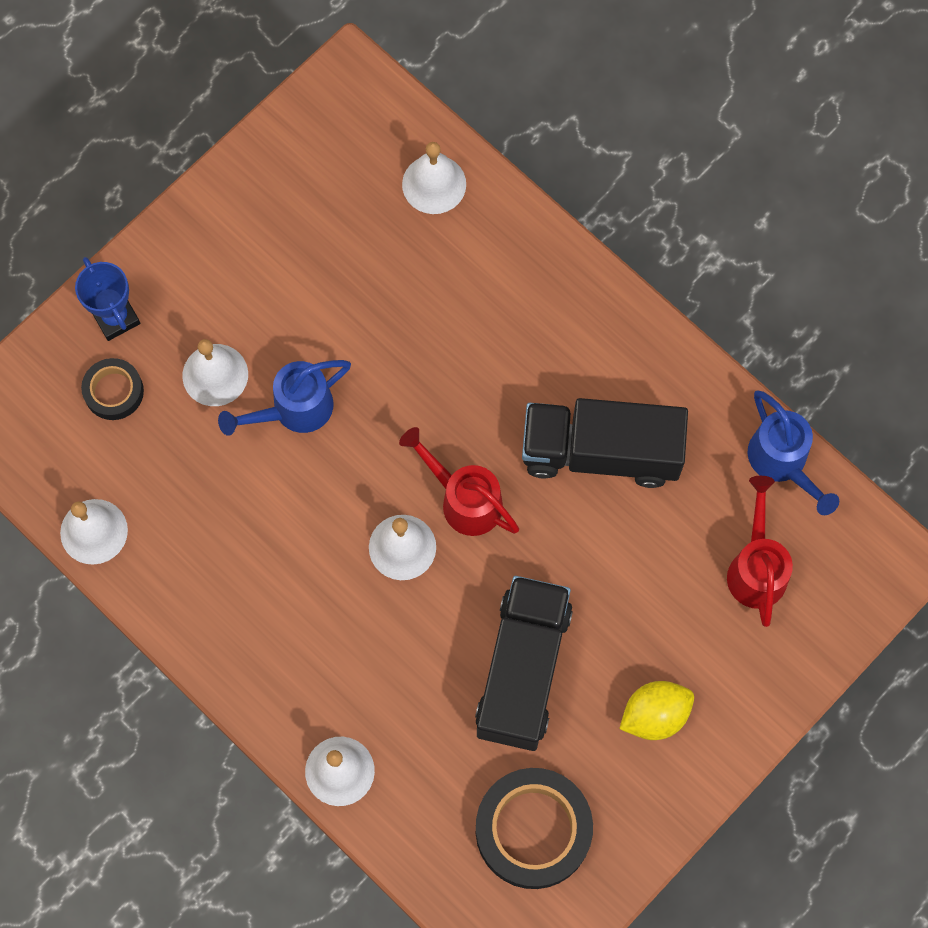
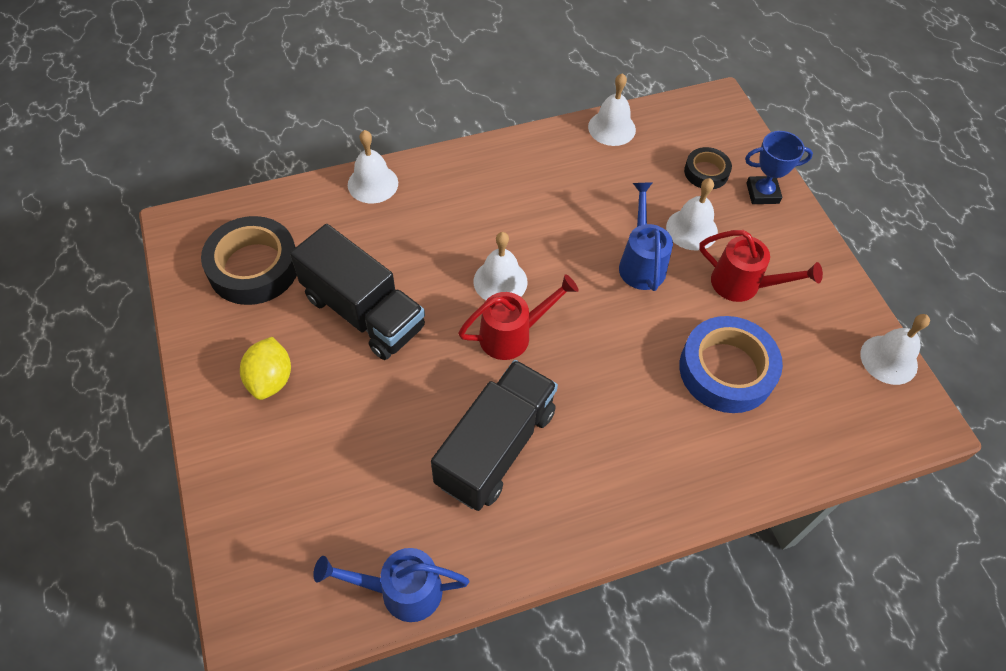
camera: 115 degrees right, 15 degrees down
white bell [402,142,466,214] -> white bell moved to [860,314,930,385]
red watering can [727,476,793,627] -> red watering can moved to [699,230,823,302]
none -> blue tape [679,316,783,413]

